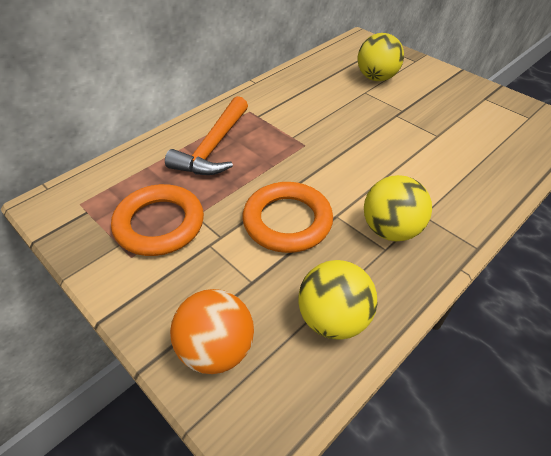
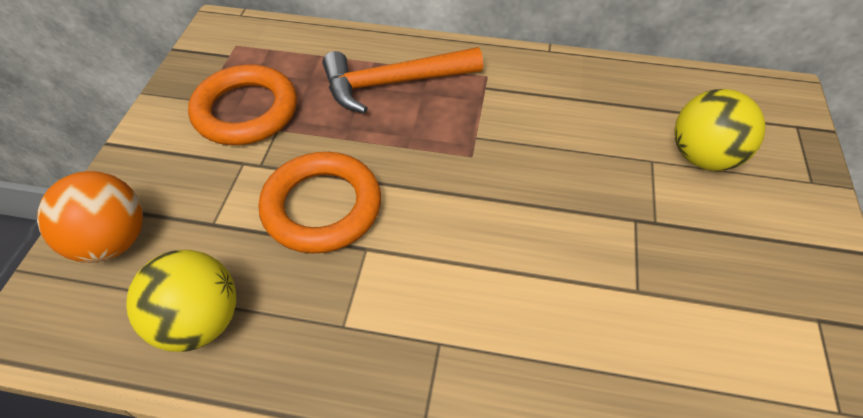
camera: 55 degrees right, 5 degrees up
yellow ball [364,175,432,241] -> none

